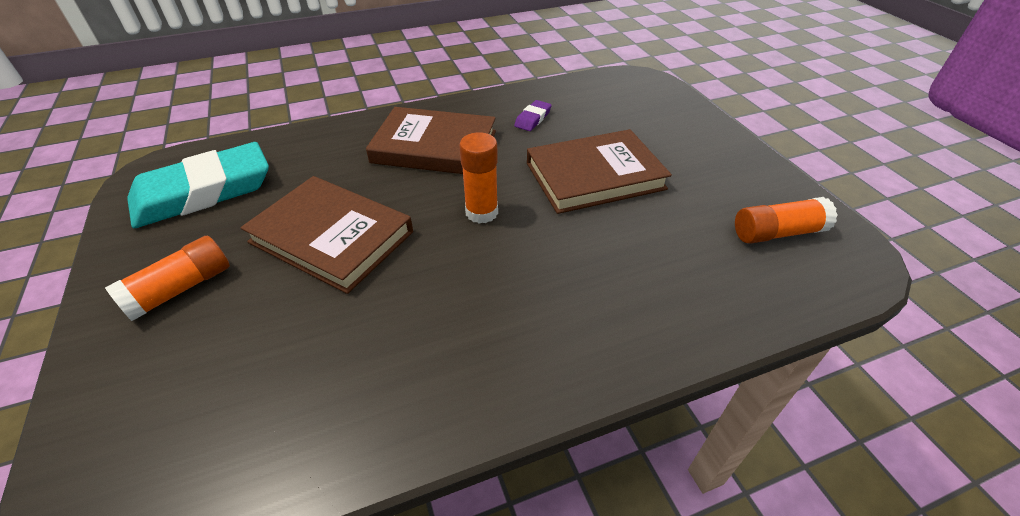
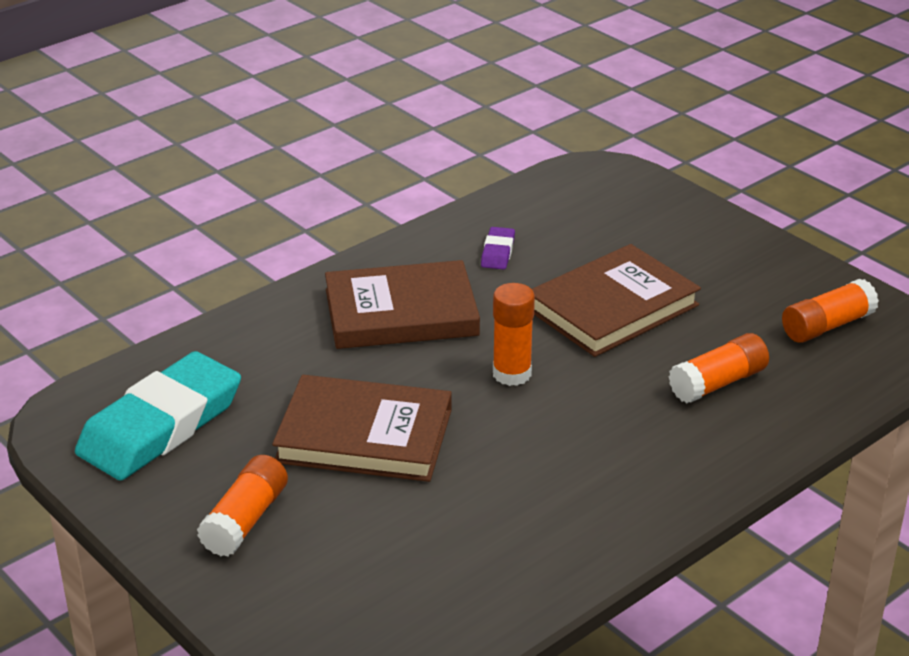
camera: 20 degrees left, 10 degrees down
none -> orange glue stick [669,333,769,403]

